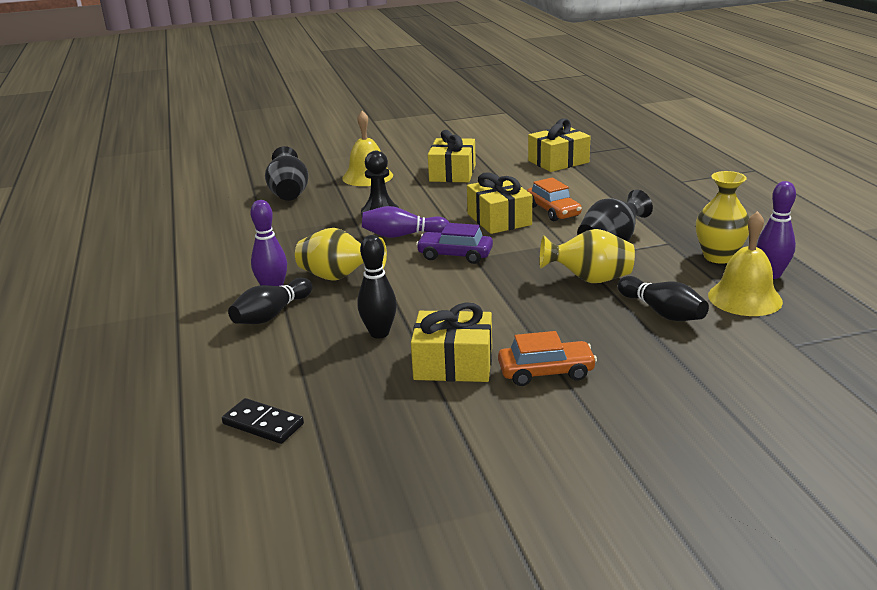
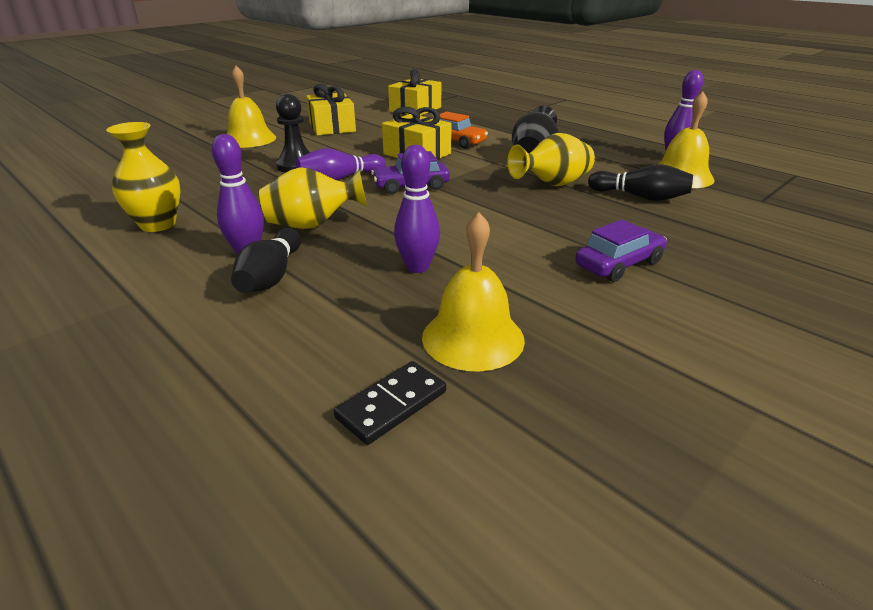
camera: 30 degrees left, 5 degrees up
black domino [222,398,304,444] -> black domino turned 45 degrees counterclockwise [334,361,446,445]
black vase [265,146,308,201] -> none
black bowling pin [357,235,397,338] -> purple bowling pin [394,145,440,273]
yellow gift [411,302,492,382] -> none
orange car [498,331,597,386] -> purple car [575,220,667,282]
yellow vase [696,171,749,264] -> yellow vase moved to [106,122,181,232]
none -> yellow bell [422,212,525,372]

